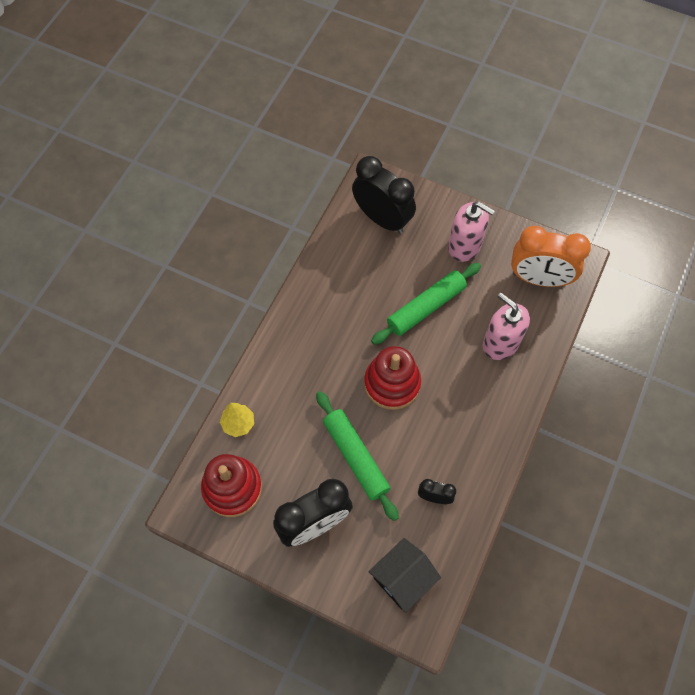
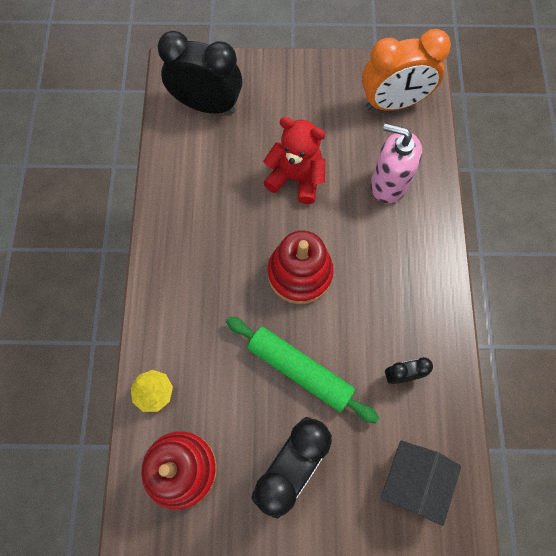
camera: 25 degrees left, 5 degrees up
green rolling pin [371,263,481,344] -> red teddy bear [263,117,325,204]
pink soap dispenser [448,202,495,262] -> none

